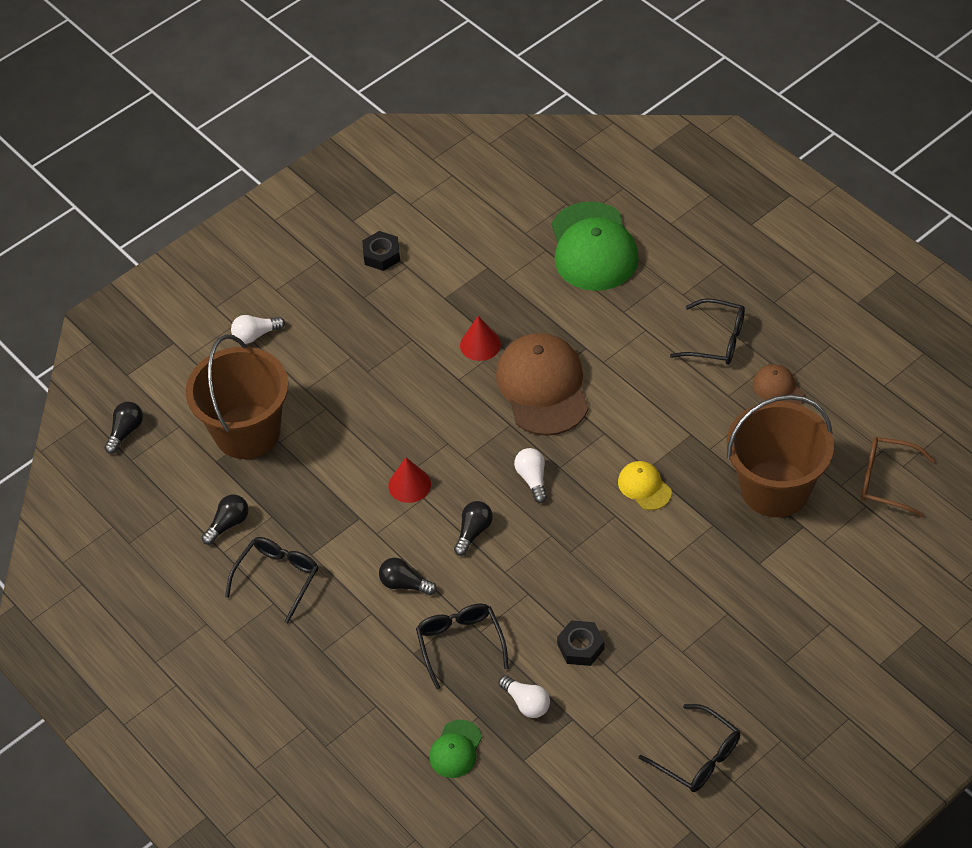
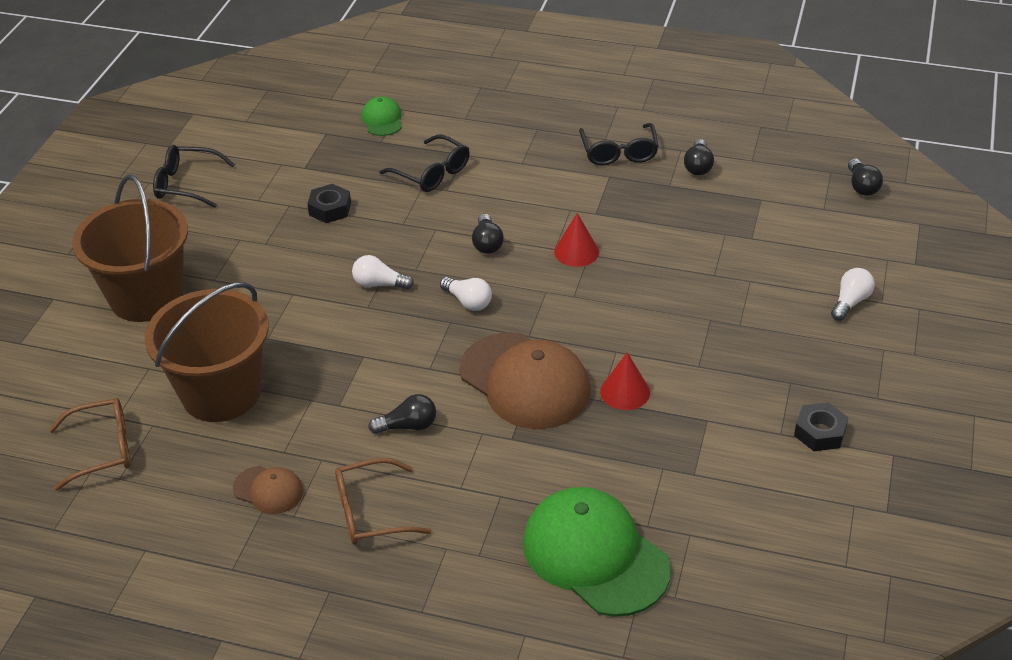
camera: 145 degrees right, 10 degrees down
brown bucket [186,334,288,459] -> brown bucket moved to [72,174,188,322]
black light bulb [379,558,437,595] -> black light bulb moved to [368,394,436,434]
white light bulb [499,675,550,718] -> white light bulb moved to [352,255,414,290]
yellow cap [618,461,672,510] -> none
black glasses [670,298,745,365] -> brown glasses [335,458,432,545]

